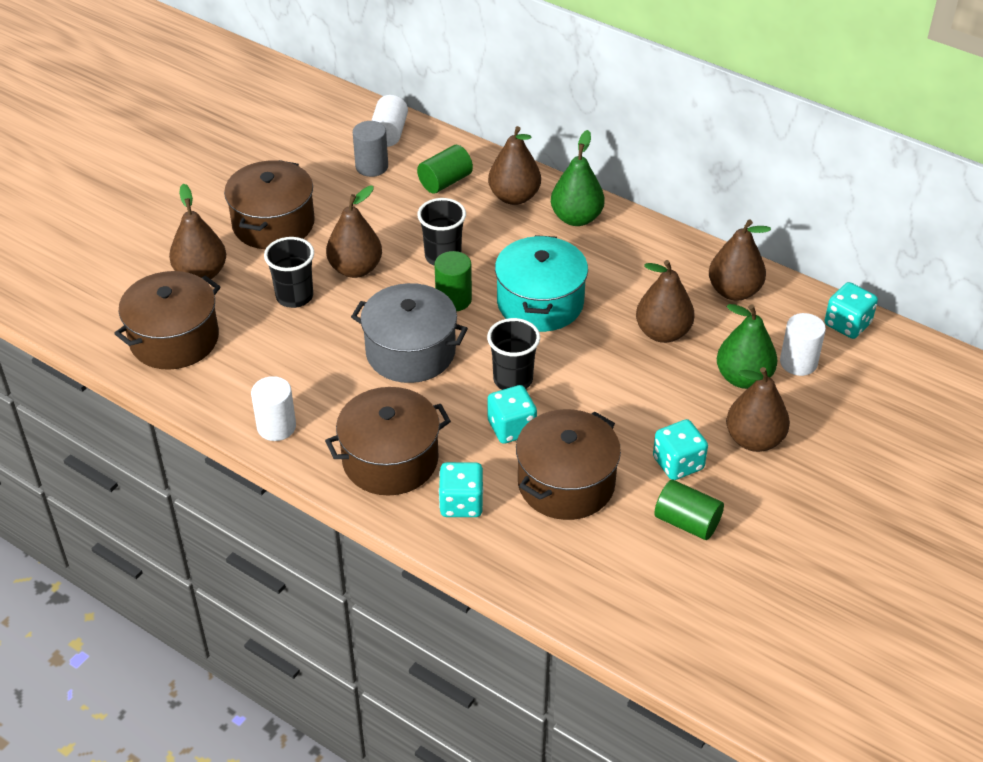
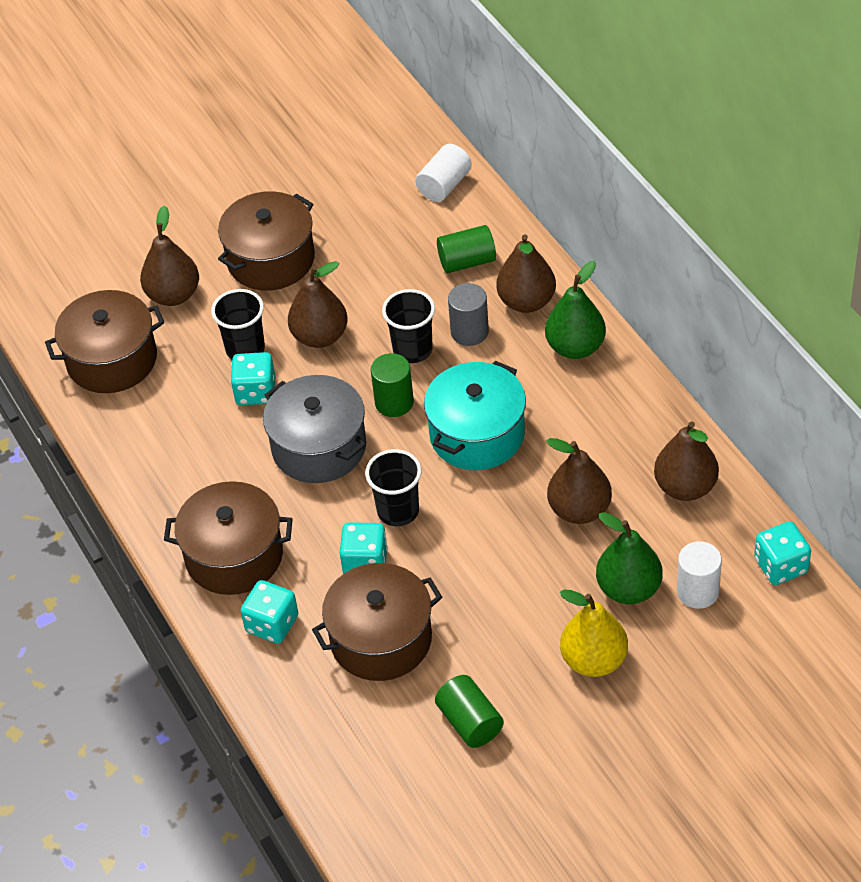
camera: 30 degrees right, 5 degrees up
white cylinder [251,376,296,441] -> none
grey cylinder [353,121,388,177] -> grey cylinder moved to [448,283,489,346]
turquoise dice [653,419,708,480] -> turquoise dice moved to [231,352,275,405]
brown pear [726,367,790,452] -> yellow pear [560,589,628,677]

